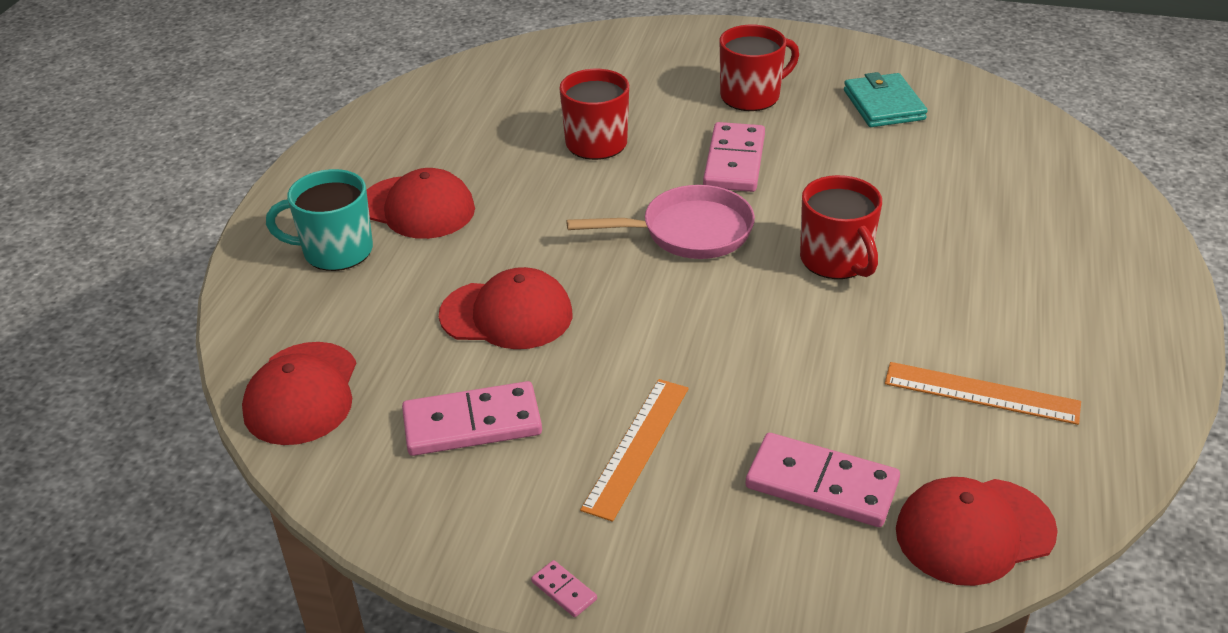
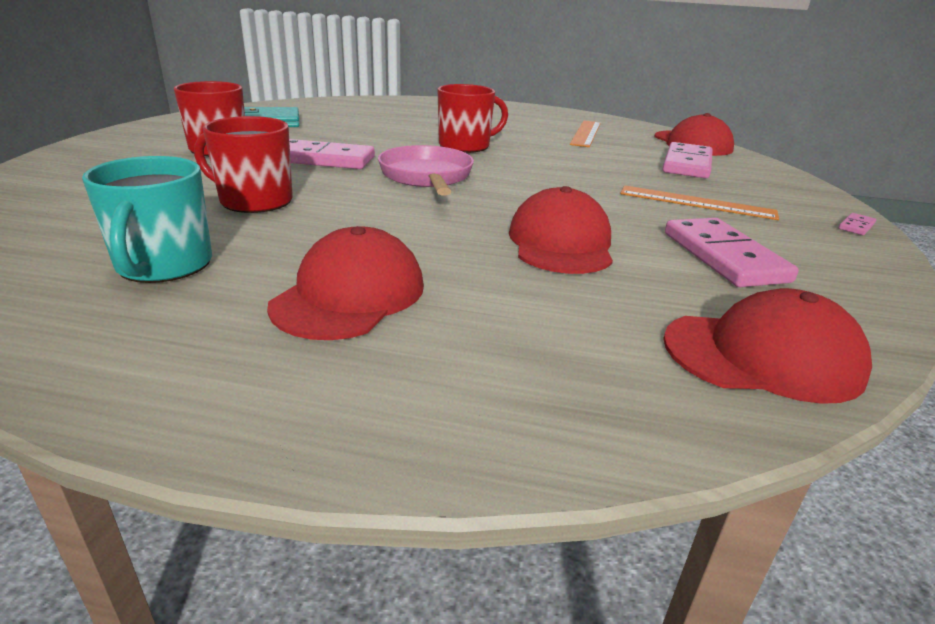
camera: 95 degrees left, 10 degrees down
turquoise mug [266,169,373,271] -> turquoise mug moved to [82,156,212,283]

